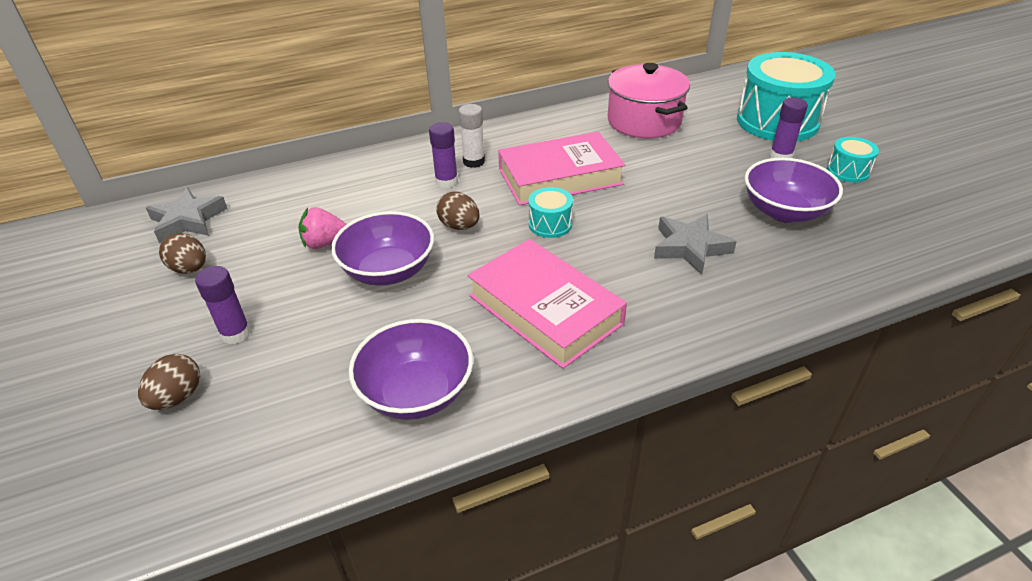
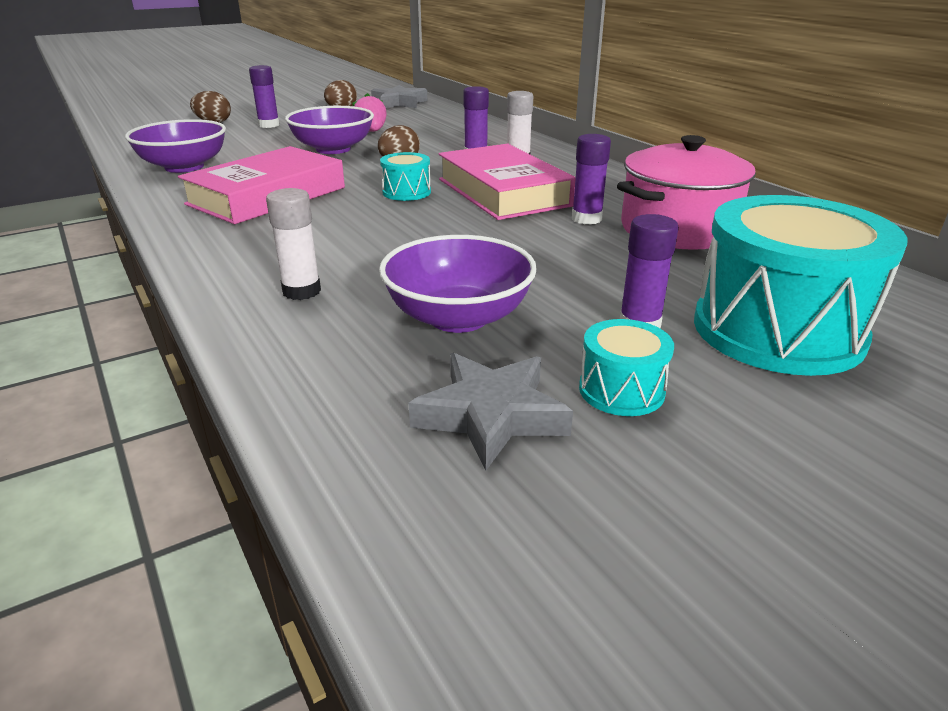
camera: 80 degrees right, 10 degrees down
grey star [654,214,737,275] -> grey star moved to [409,353,573,471]
none -> white glue stick [266,188,321,300]
none -> purple glue stick [572,134,611,225]

